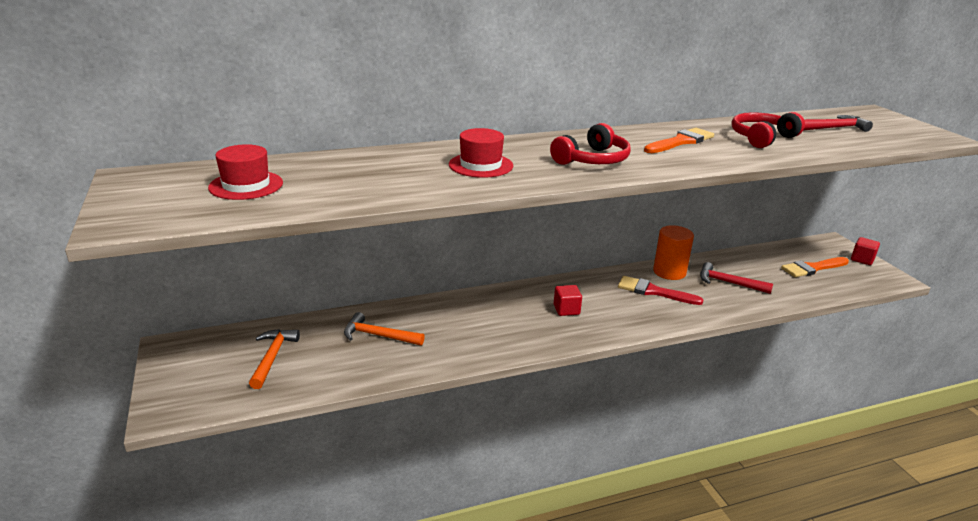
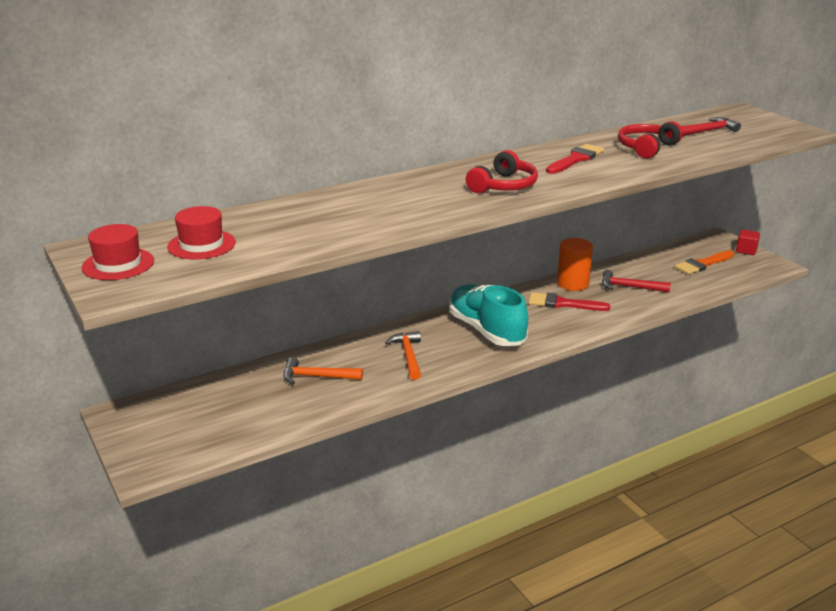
camera: 10 degrees left, 0 degrees up
orange hammer [249,329,300,389] -> orange hammer moved to [385,331,421,380]
red hat [449,128,513,178] -> red hat moved to [82,224,154,280]
red cube [554,285,582,316] -> turquoise shoe [449,284,528,346]
orange brush [644,128,714,153] -> red brush [546,144,604,174]

